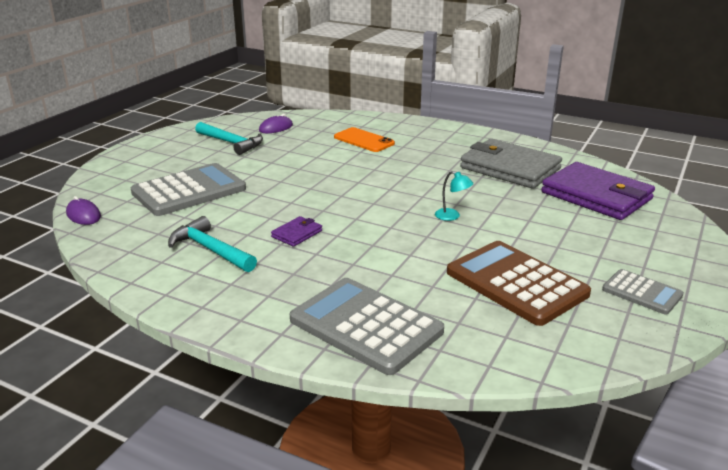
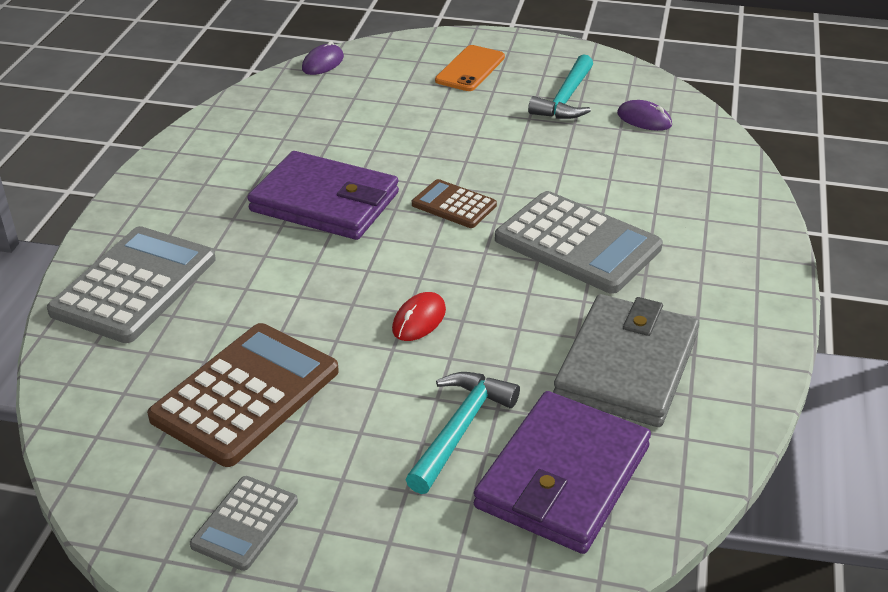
camera: 75 degrees right, 10 degrees up
grey calculator [131,163,246,216] -> grey calculator moved to [495,191,663,294]
turquoise hammer [168,216,257,272] -> turquoise hammer moved to [405,372,520,494]
purple wallet [271,216,322,247] -> purple wallet [247,151,399,240], size x2.31
orange phone [334,127,395,152] -> orange phone moved to [435,45,505,91]
turquoise lamp [435,171,473,221] -> red mouse [392,292,446,341]
none -> brown calculator [412,179,497,228]

